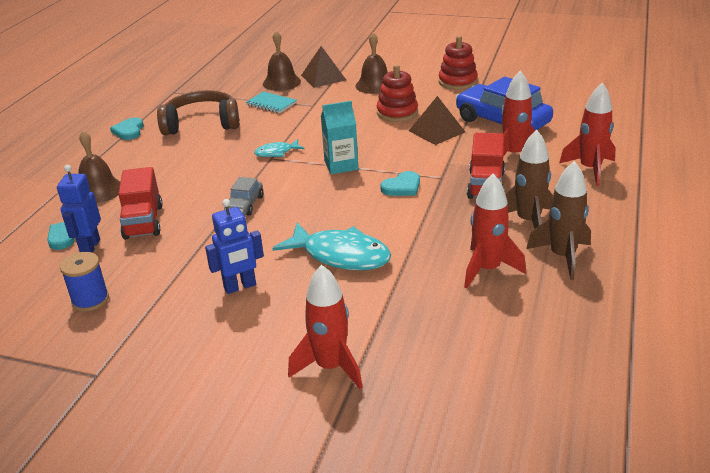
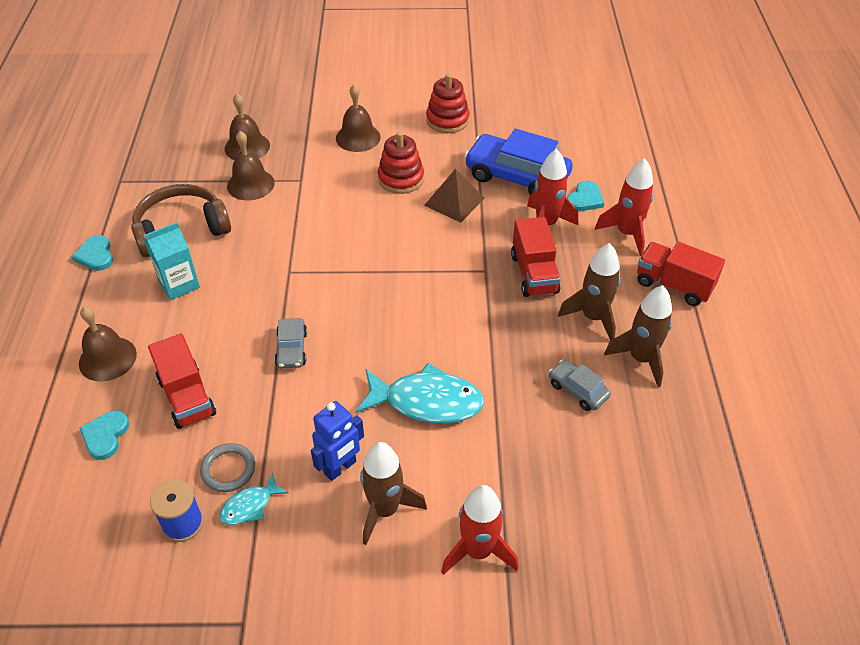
camera: 20 degrees left, 15 degrees up
blue robot [57,165,101,253] -> none
turquoise notebook [246,91,297,113] -> brown bell [227,131,275,201]
turquoise fish [254,139,304,157] -> turquoise fish moved to [219,473,289,525]
brown pyramid [301,46,346,88] -> none
turquoise carton [321,101,358,174] -> turquoise carton moved to [145,222,200,300]
turquoise heart [380,171,420,196] -> turquoise heart moved to [567,181,604,211]
red rocket [464,173,526,288] -> grey car [549,360,611,411]
none -> grey ring [200,443,255,492]
none -> brown rocket [360,442,427,545]
none -> red truck [637,242,725,306]

